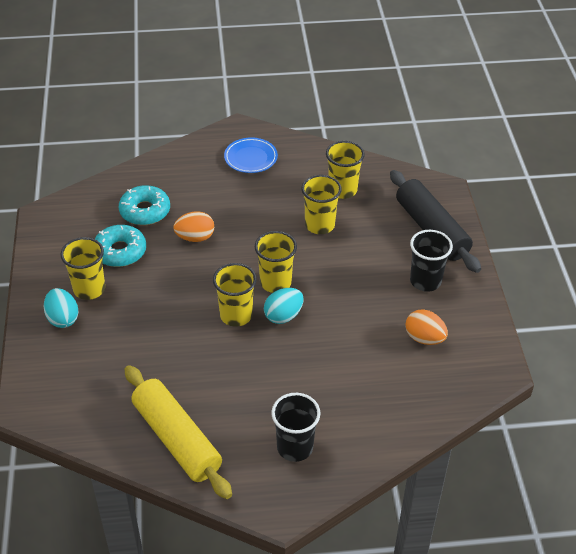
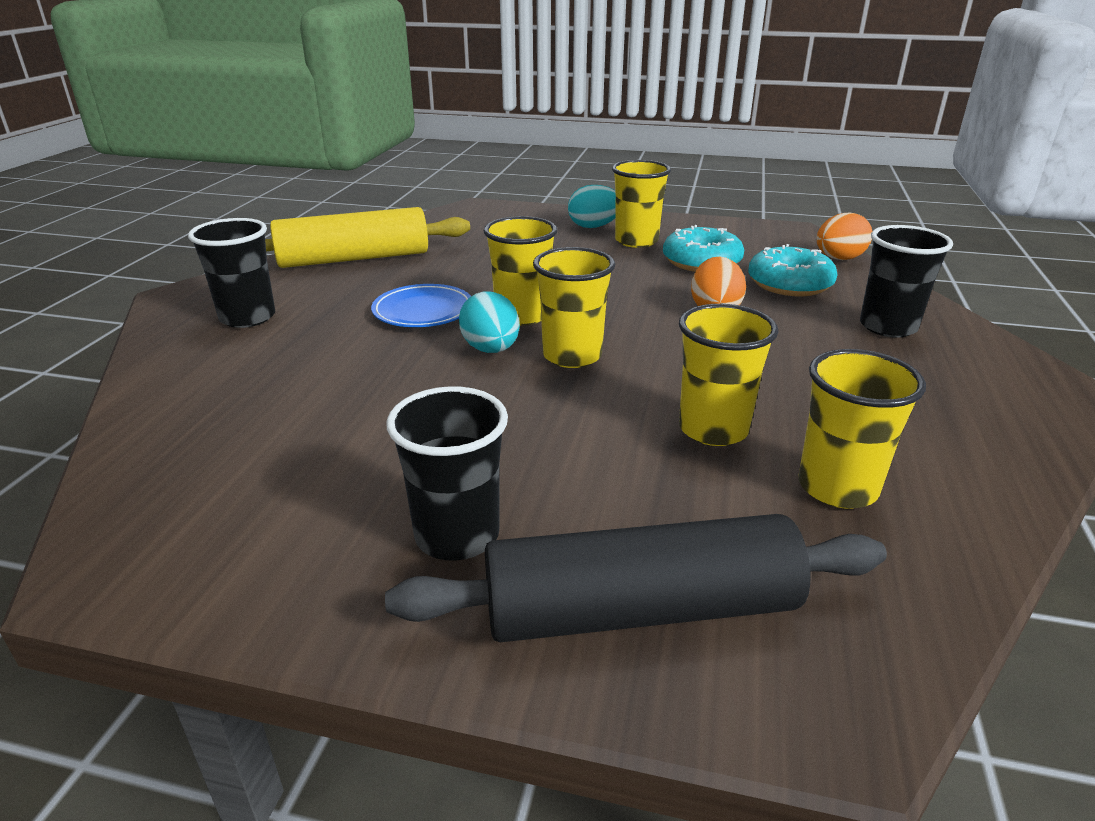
camera: 110 degrees right, 15 degrees down
blue plate [224,137,278,173] -> blue plate moved to [371,284,471,327]
orange egg [405,309,448,345] -> orange egg moved to [816,212,872,260]
none -> black cup [860,225,953,338]

